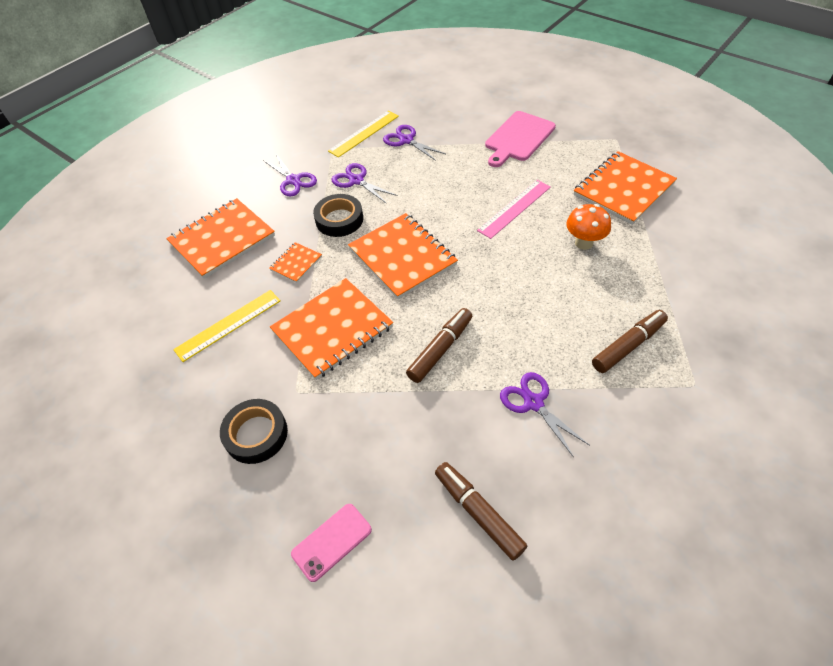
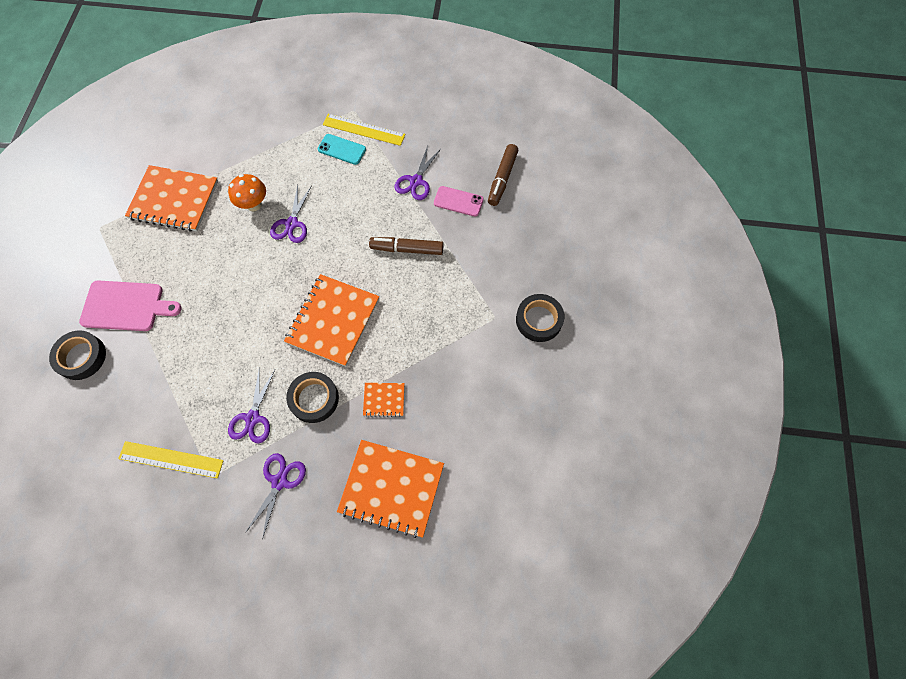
camera: 125 degrees left, 15 degrees up
yellow ruler [173,290,281,362] -> yellow ruler moved to [323,114,406,146]
orange notebook [270,278,393,380] -> none
pink phone [291,504,372,582] -> pink phone moved to [434,186,484,217]
purple scissors [383,125,446,161] -> purple scissors moved to [270,185,312,243]
pink ruler [477,180,551,239] -> none
brown marker [592,310,668,373] -> turquoise phone [318,134,366,165]
none -> black tape [49,330,106,380]

